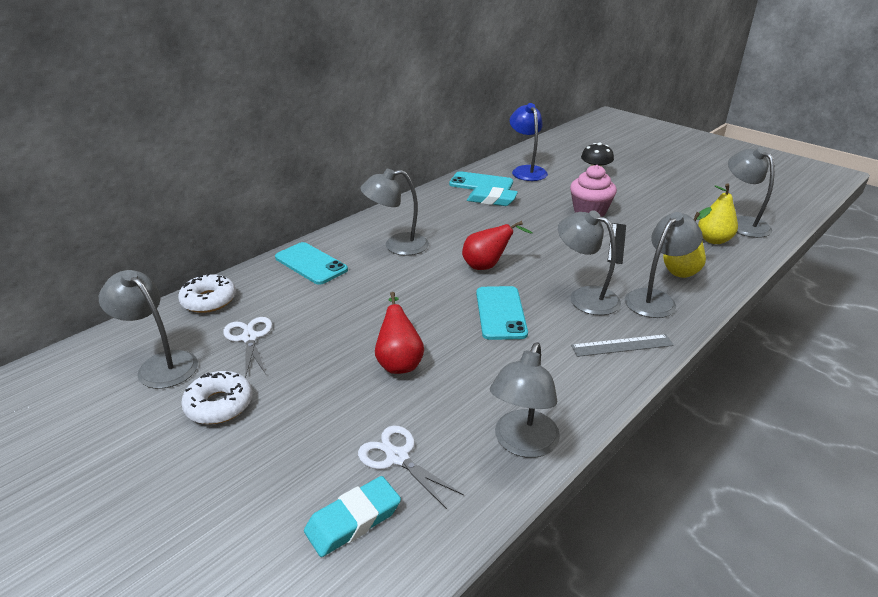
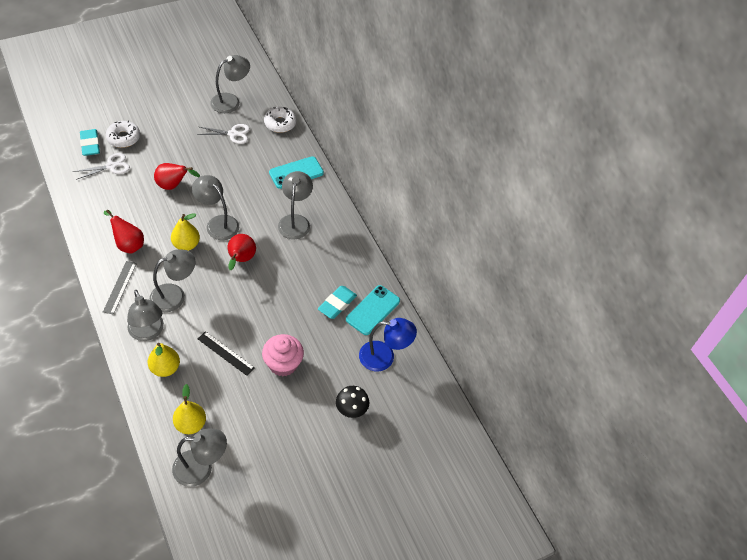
camera: 105 degrees right, 20 degrees up
white donut [181,371,252,424] -> white donut moved to [106,121,140,148]
turquoise phone [476,286,528,340] -> yellow pear [171,214,200,251]
grey lamp [490,342,560,458] -> grey lamp moved to [192,175,239,240]
none -> red pear [104,210,144,254]

